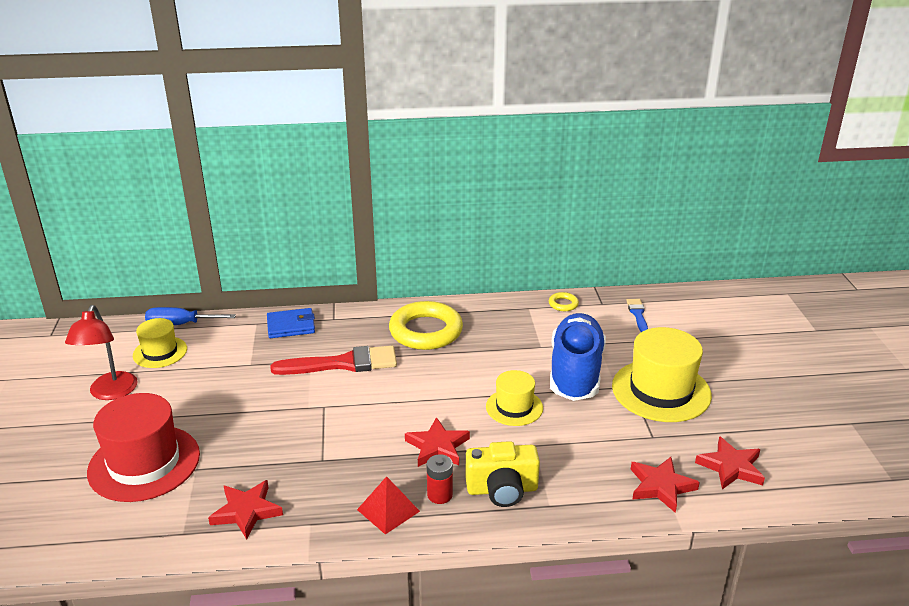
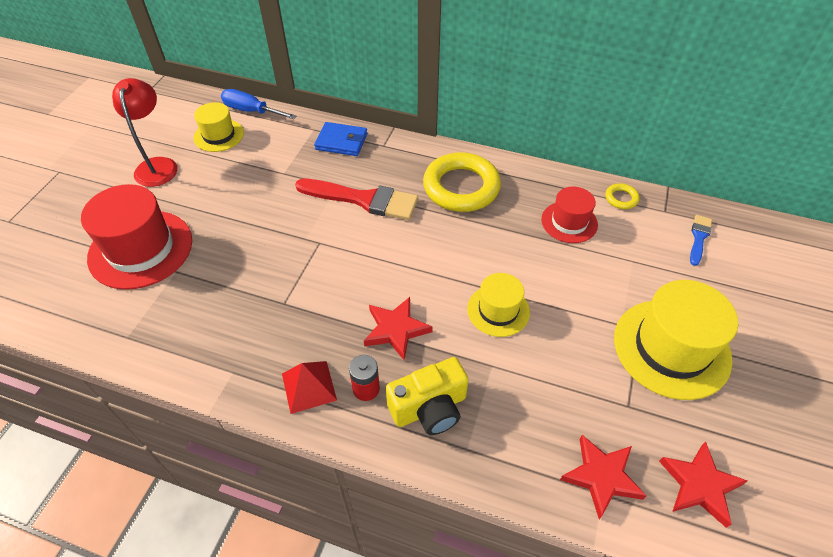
camera: 25 degrees right, 20 degrees up
red lamp [65,305,138,400] -> red lamp turned 150 degrees clockwise [112,78,178,187]
red star [208,480,283,540] -> none
yellow camera [466,441,540,507] -> yellow camera turned 45 degrees counterclockwise [386,357,469,435]
blue shoe [550,313,606,401] -> none
none -> red hat [541,187,598,243]

